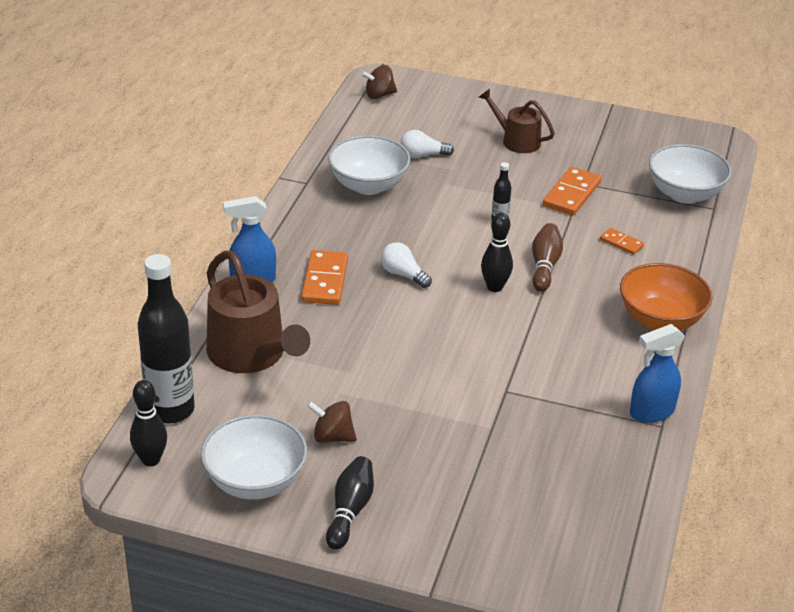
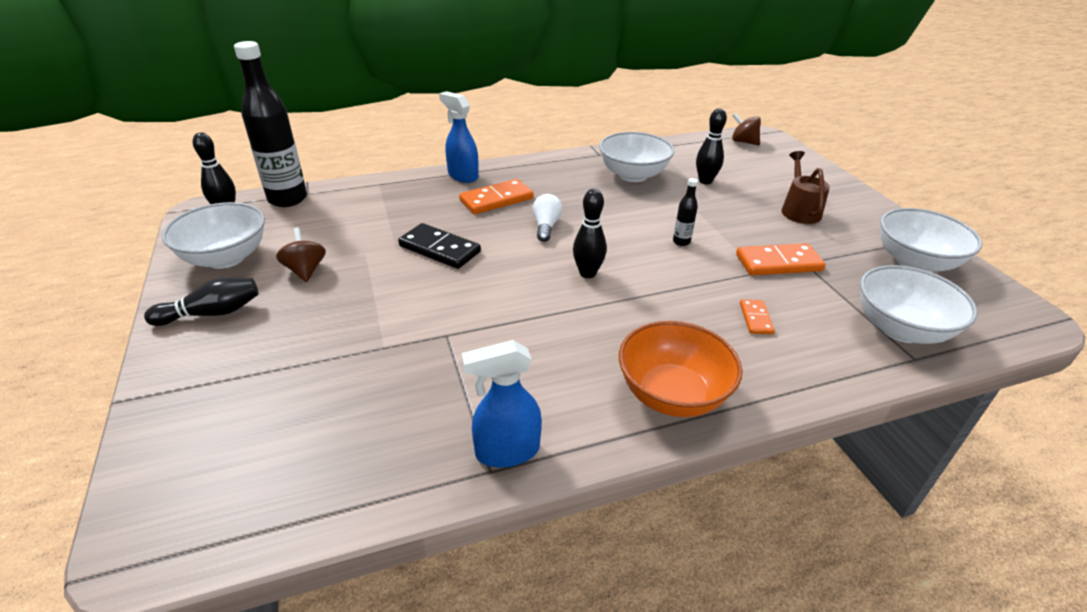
camera: 55 degrees right, 0 degrees up
brown watering can [206,251,310,373] -> none
white light bulb [400,130,454,158] -> black bowling pin [696,108,727,184]
brown bowling pin [532,223,563,292] -> none
blue spray bottle [630,324,685,423] -> blue spray bottle turned 45 degrees counterclockwise [461,340,542,468]
none -> black domino [398,223,481,269]
none -> white bowl [880,208,982,272]

